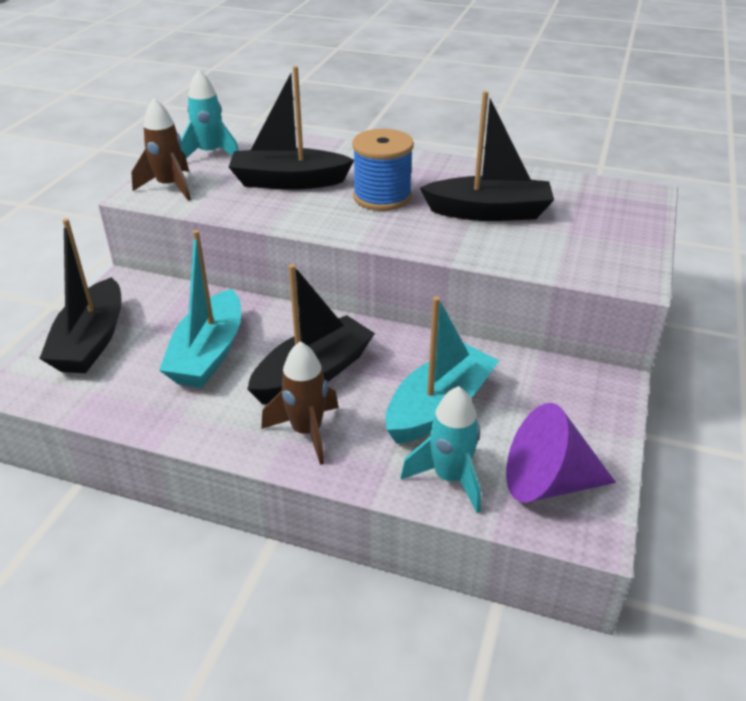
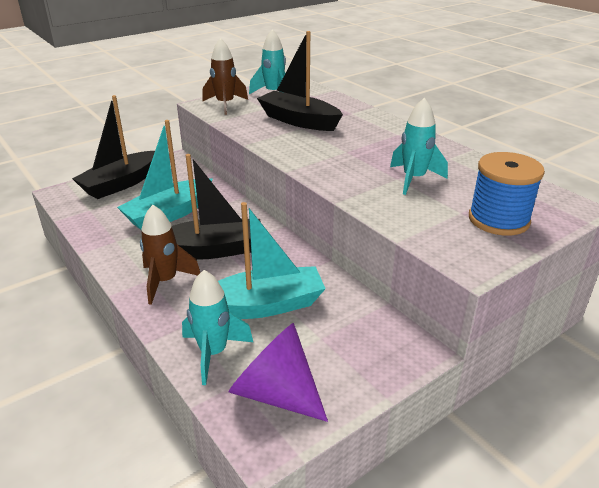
camera: 35 degrees right, 5 degrees down
blue spool [352,129,414,211] -> blue spool moved to [469,152,545,236]
black boat [420,91,554,221] -> turquoise rocket [390,98,448,195]

